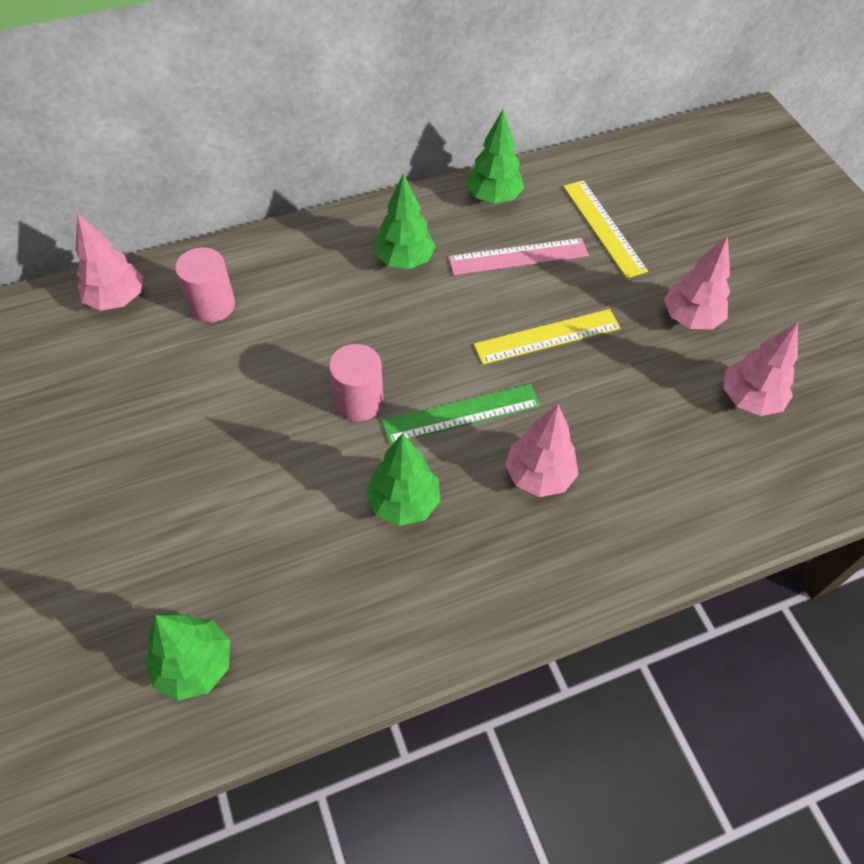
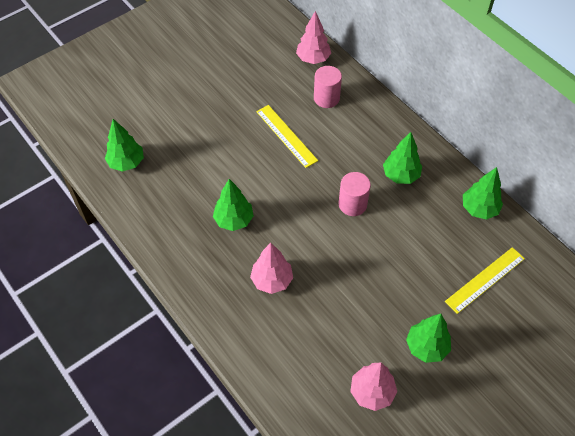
camera: 75 degrees right, 0 degrees up
pink cylinder [329,344,383,421] -> pink cylinder moved to [339,172,371,216]
green ruler [382,384,540,444] -> none
pink ruler [448,238,589,275] -> none
yellow ruler [473,309,621,365] -> yellow ruler moved to [256,105,318,168]
pink tree [664,236,730,330] -> green tree [406,314,451,363]

